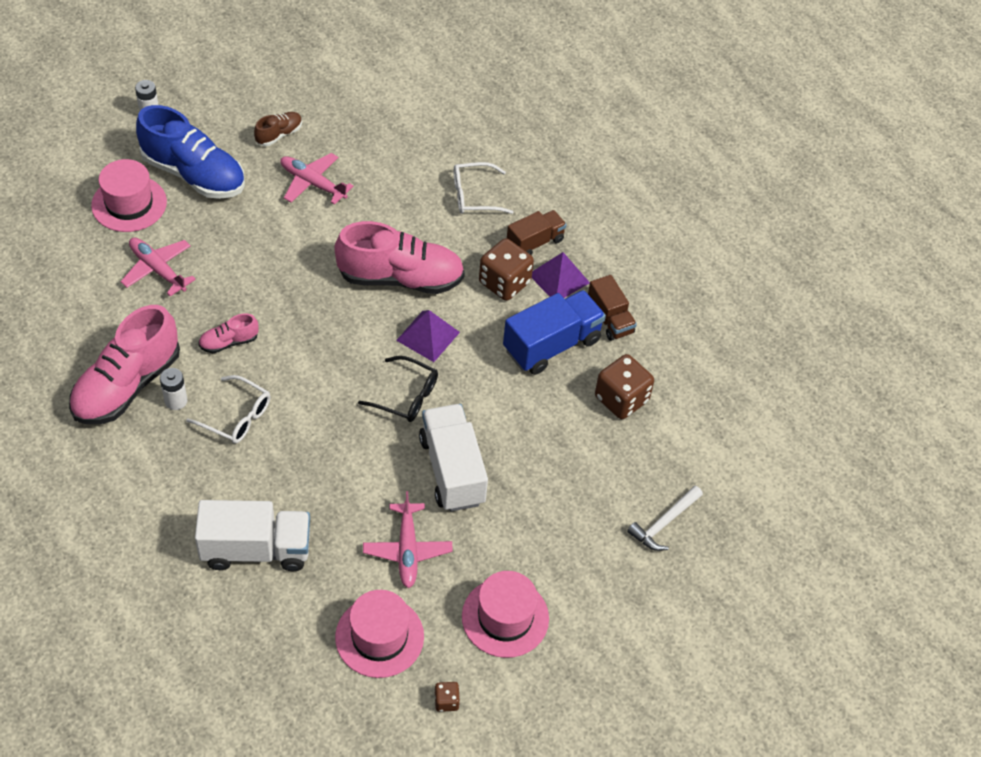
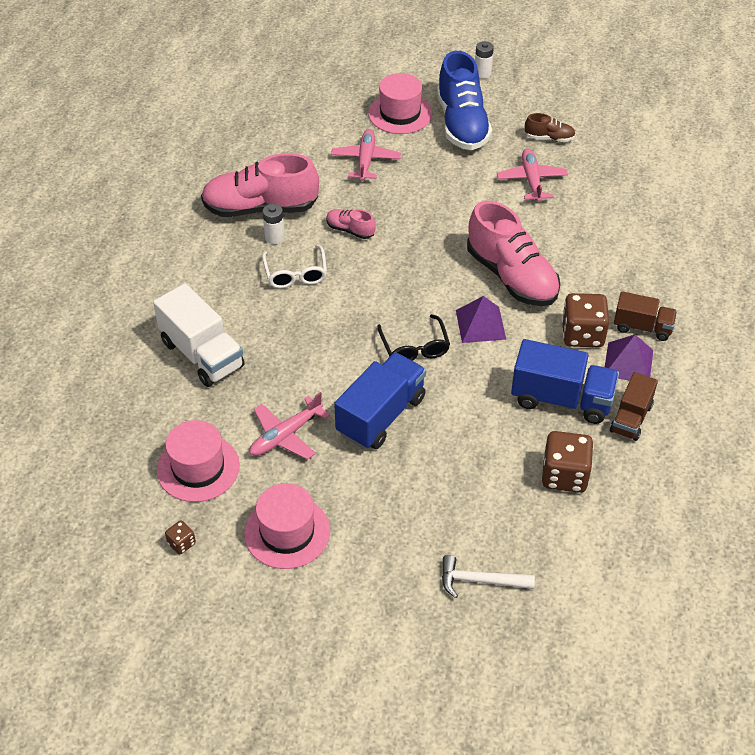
camera: 55 degrees right, 5 degrees down
white truck [419,404,488,512] -> blue truck [334,352,426,449]
white glasses [454,162,514,214] -> none

